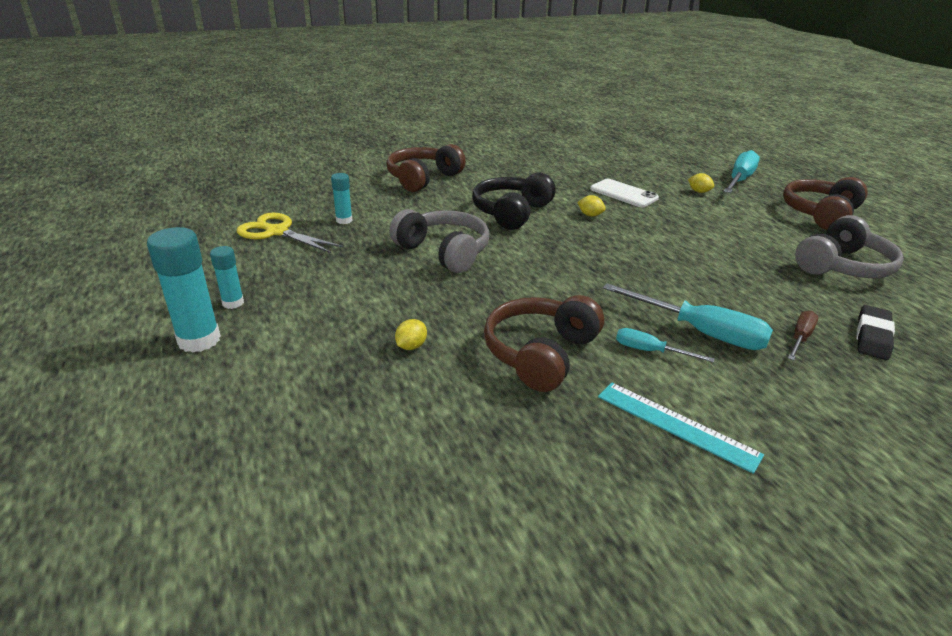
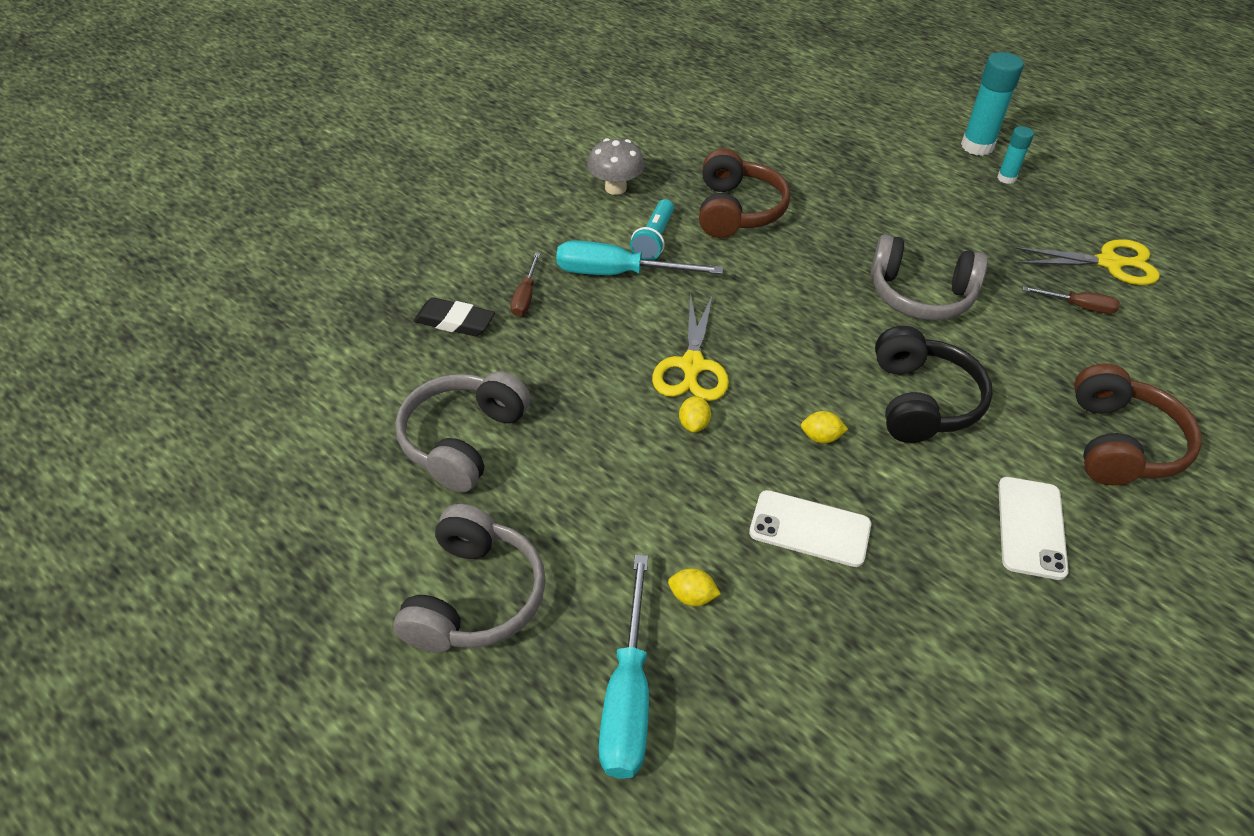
camera: 155 degrees right, 15 degrees up
turquoise glue stick [331,173,353,224] -> brown screwdriver [1023,286,1120,314]
yellow lemon [395,319,427,350] -> yellow lemon moved to [679,396,711,432]
turquoise ruler [598,382,764,474] -> grey mushroom [587,138,645,195]
turquoise screwdriver [616,328,715,362] -> turquoise flashlight [630,199,674,261]
brown headphones [783,177,868,230] -> grey headphones [394,504,546,653]
black eraser [856,305,895,360] -> black eraser turned 75 degrees counterclockwise [414,297,495,336]
none -> yellow scissors [652,294,729,401]
none -> white phone [998,477,1069,580]

